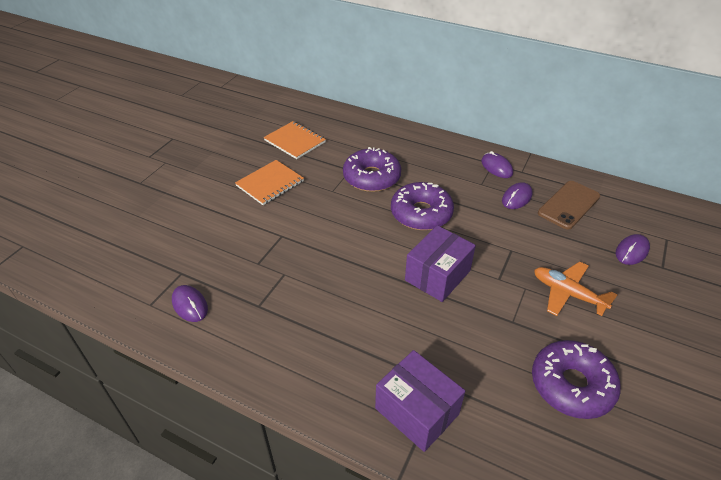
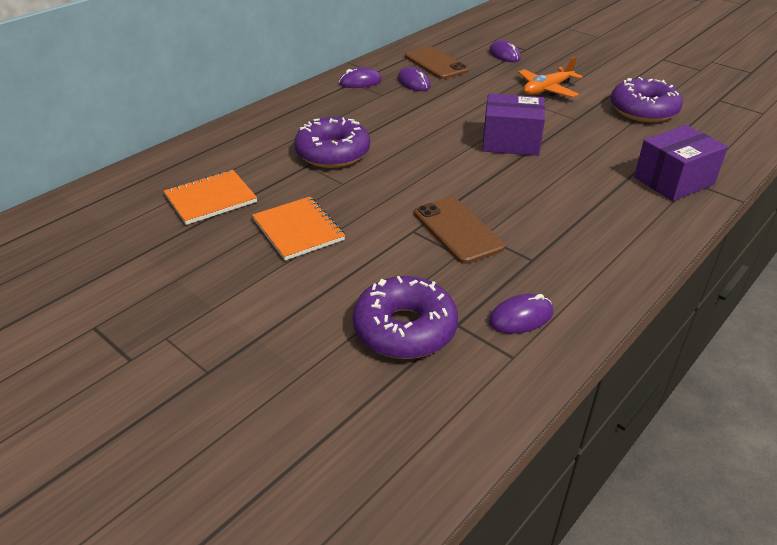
camera: 75 degrees left, 5 degrees down
purple donut [391,182,454,230] -> purple donut moved to [352,276,458,359]
purple box [405,225,476,302] -> purple box turned 45 degrees counterclockwise [482,93,545,156]
none -> brown phone [414,197,505,264]

